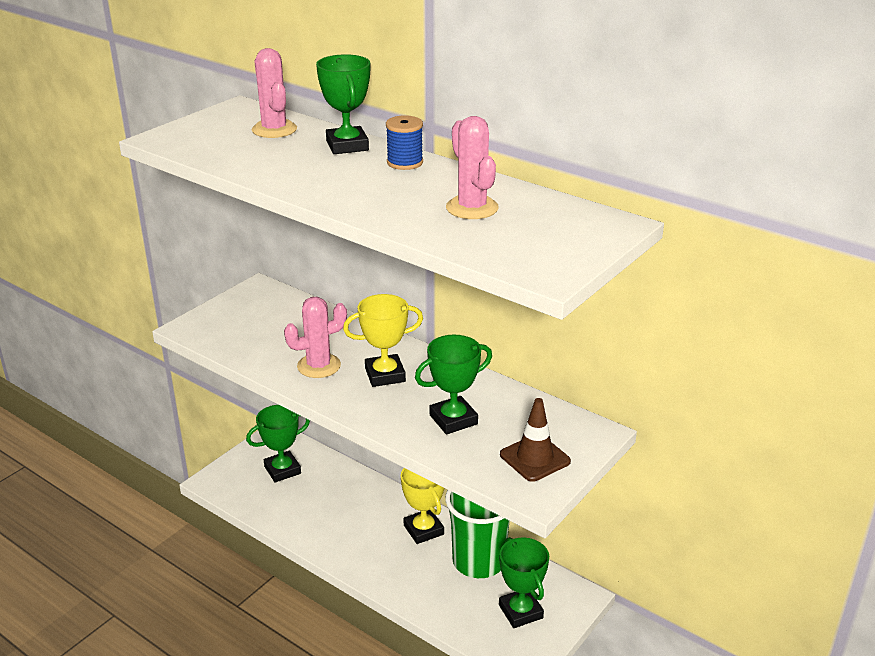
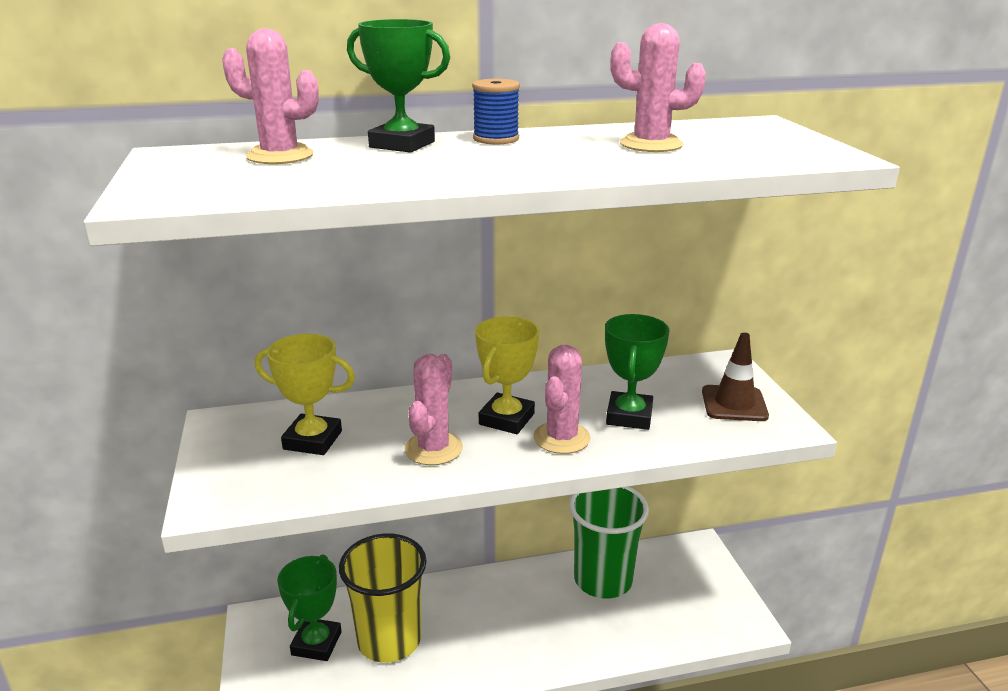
camera: 50 degrees left, 5 degrees down
yellow trophy [401,468,444,544] -> yellow trophy moved to [255,334,355,455]
green trophy [499,537,549,628] -> none
none -> yellow cup [339,533,426,663]
none -> pink cactus [533,345,591,454]

